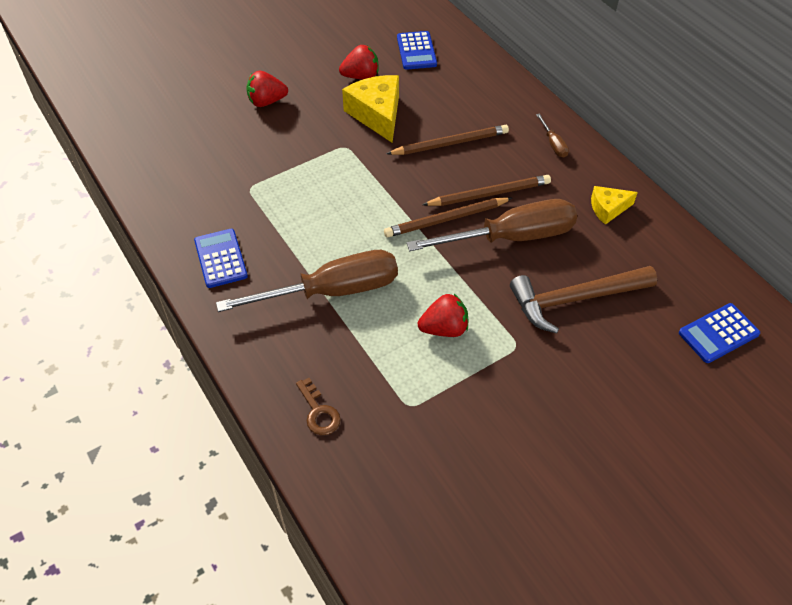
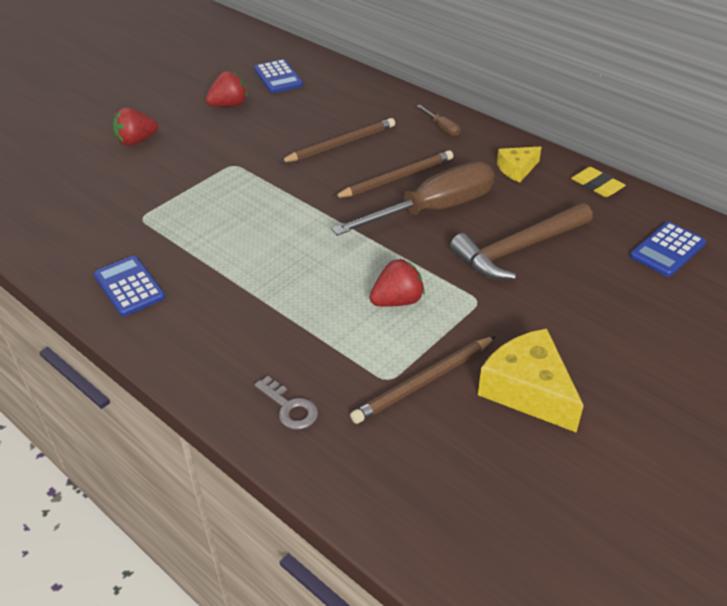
camera: 15 degrees left, 10 degrees down
brown screwdriver [216,250,398,312] -> none
brown key [296,378,341,435] -> grey key [255,376,318,430]
yellow cheese [342,75,399,142] -> yellow cheese moved to [478,328,584,433]
brown pencil [384,197,512,237] -> brown pencil moved to [350,336,496,424]
none -> yellow eraser [571,167,626,197]

